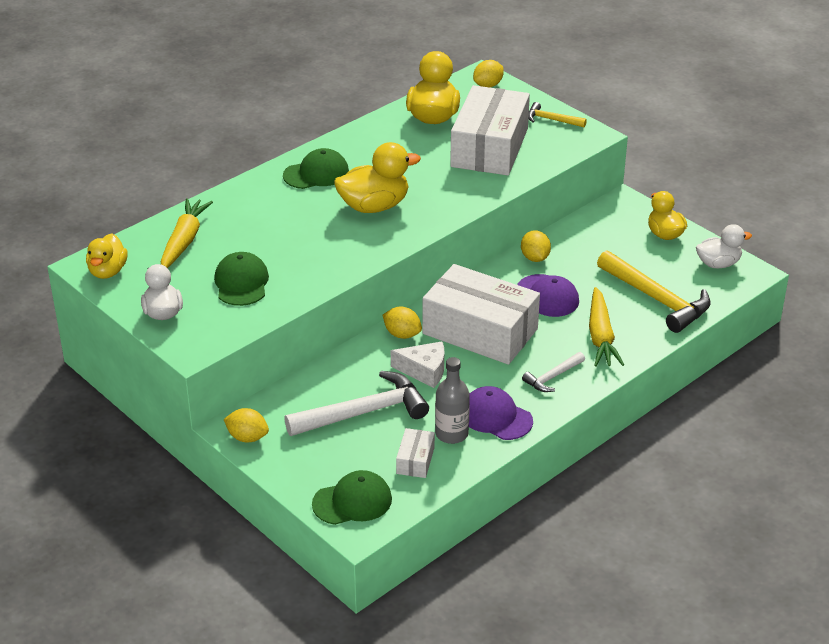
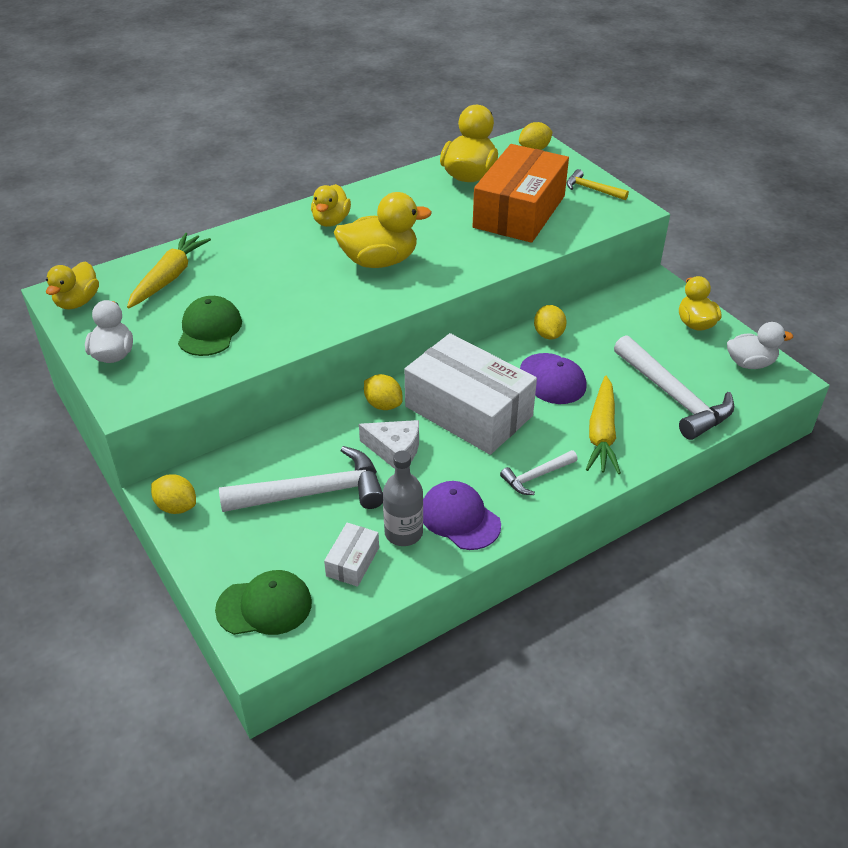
camera: 10 degrees right, 5 degrees up
green cap [283,148,349,189] -> yellow duck [311,184,351,227]
white box [450,85,530,175] -> orange box [473,144,569,243]
yellow hammer [597,250,710,333] -> white hammer [614,335,734,440]

